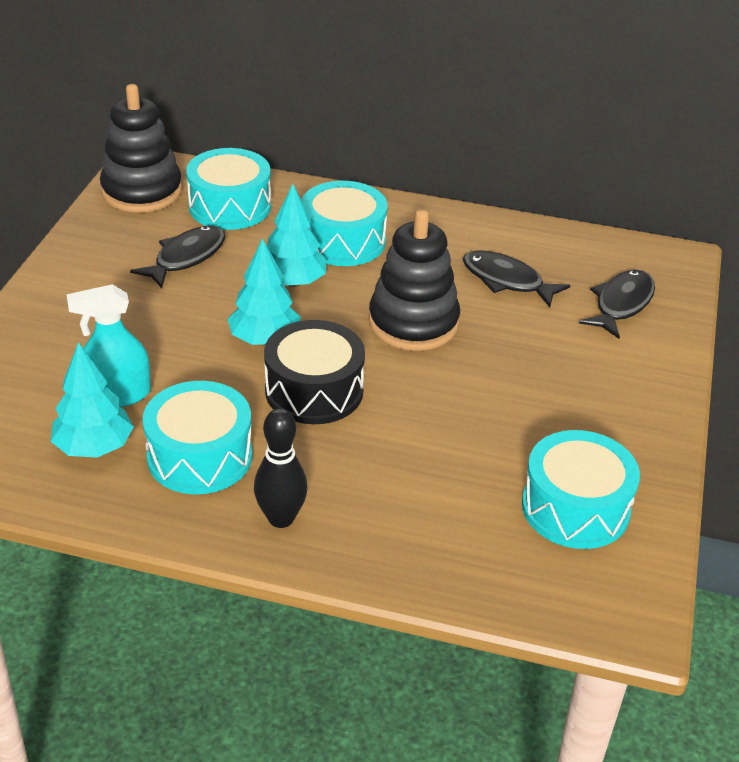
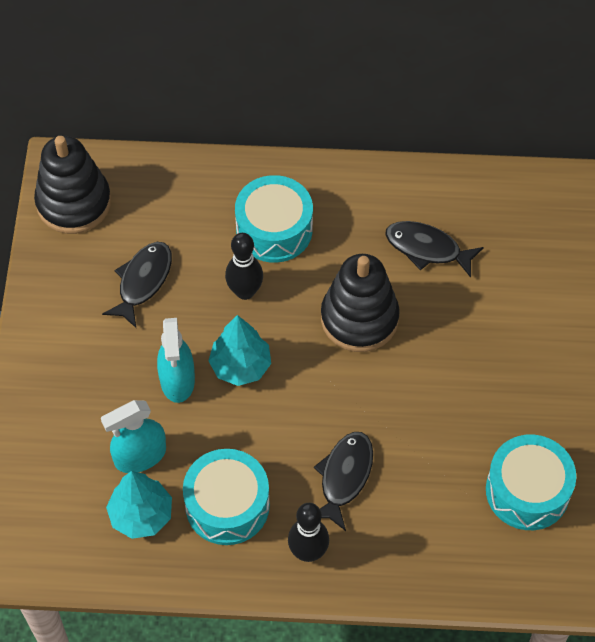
camera: 10 degrees left, 20 degrees up
turquoise drum [186,148,271,230] -> none
black drum [264,320,365,424] -> none
turquoise tree [267,184,327,287] -> black bowling pin [225,233,263,300]
black fish [579,270,655,339] -> black fish moved to [314,432,373,531]
none -> turquoise spray bottle [157,318,195,403]

